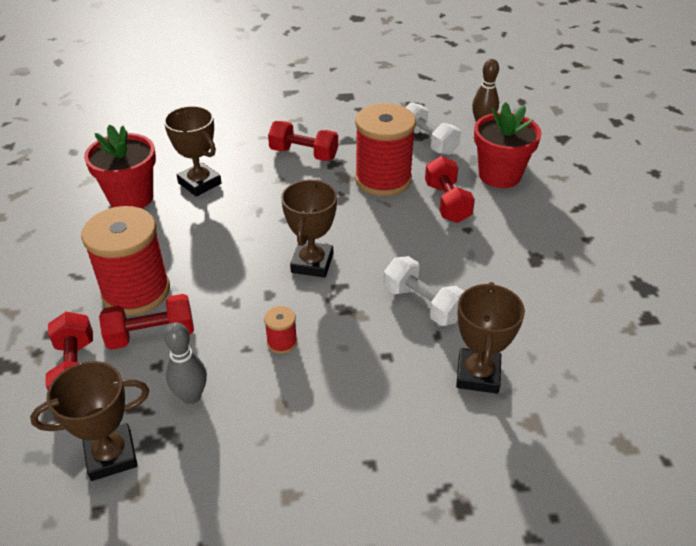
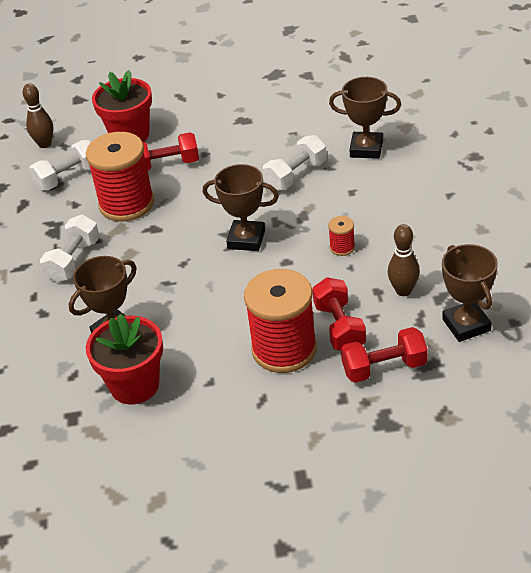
camera: 85 degrees left, 0 degrees up
grey bowling pin [164,322,207,404] -> brown bowling pin [388,224,420,296]
red dumbbell [268,121,338,161] -> white dumbbell [40,215,100,282]

